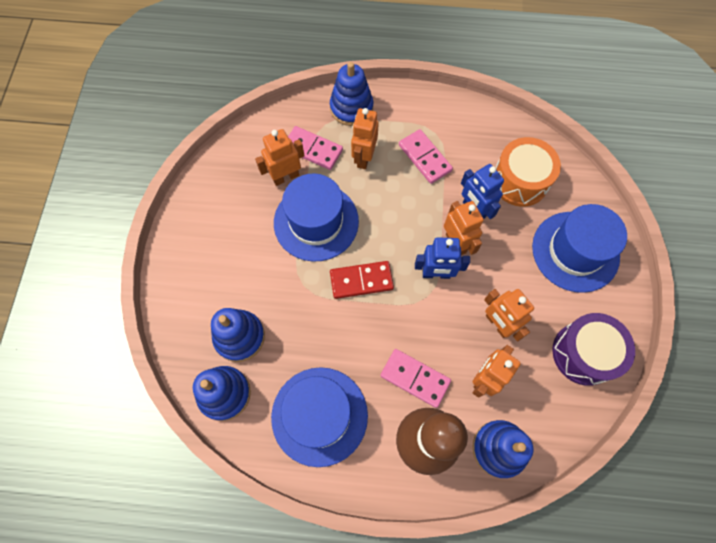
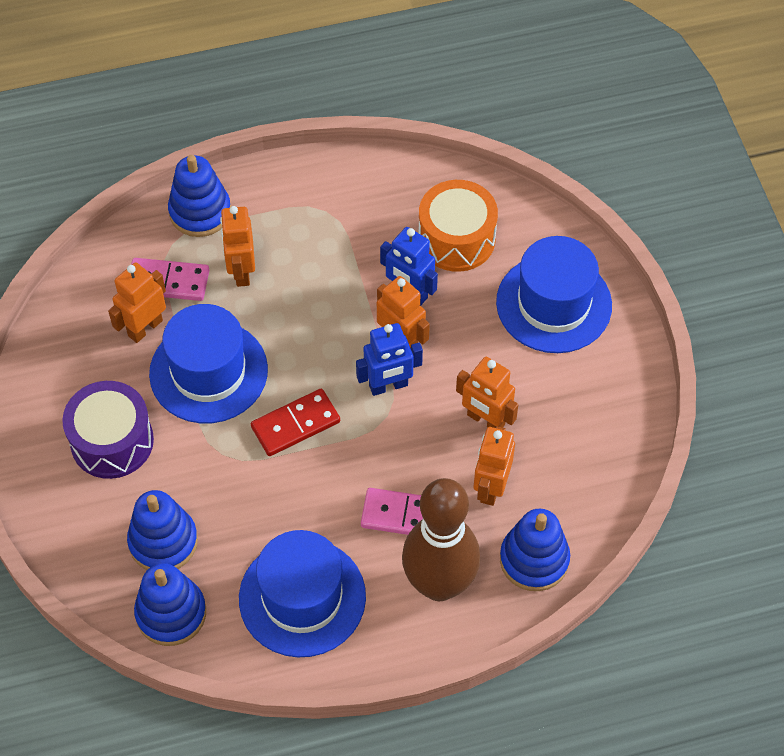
camera: 20 degrees left, 10 degrees down
pink domino [399,129,453,184] -> none
purple drum [552,313,635,386] -> purple drum moved to [62,381,154,479]

